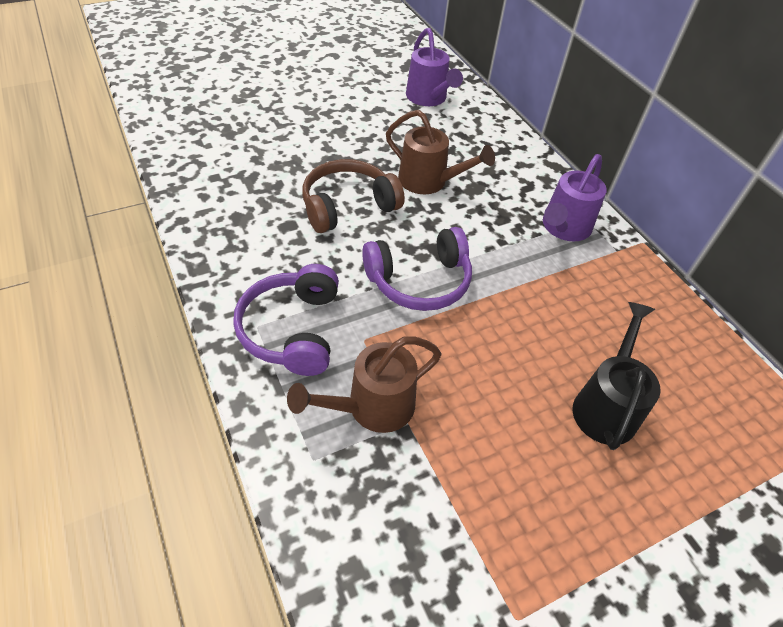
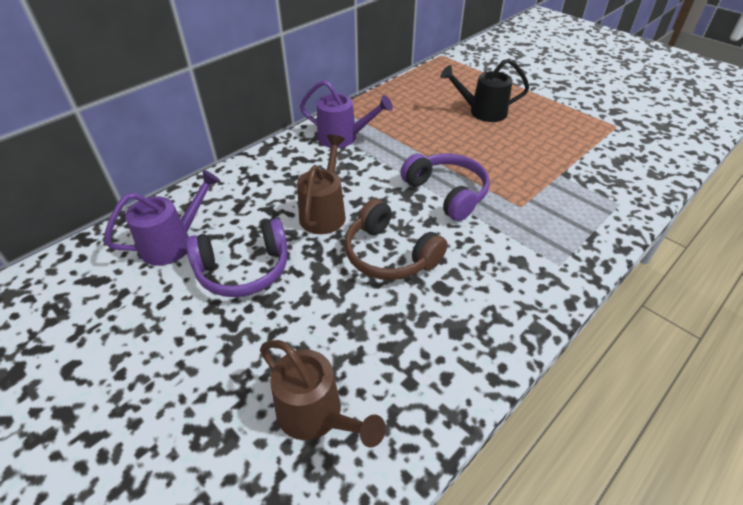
camera: 105 degrees left, 5 degrees down
purple headphones [233,264,339,376] -> purple headphones moved to [186,218,288,297]
brown watering can [287,336,441,433] -> brown watering can moved to [260,340,386,448]

